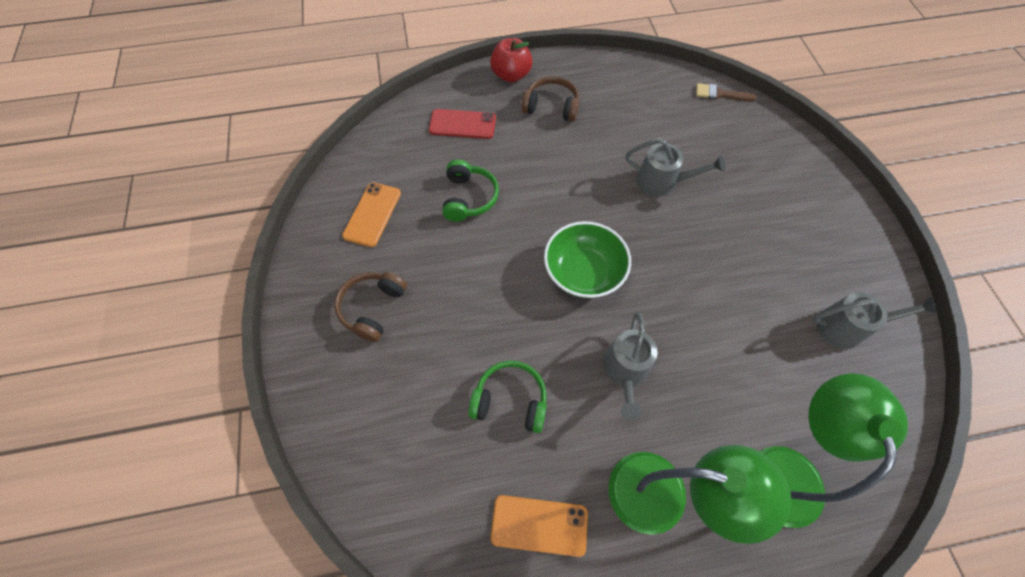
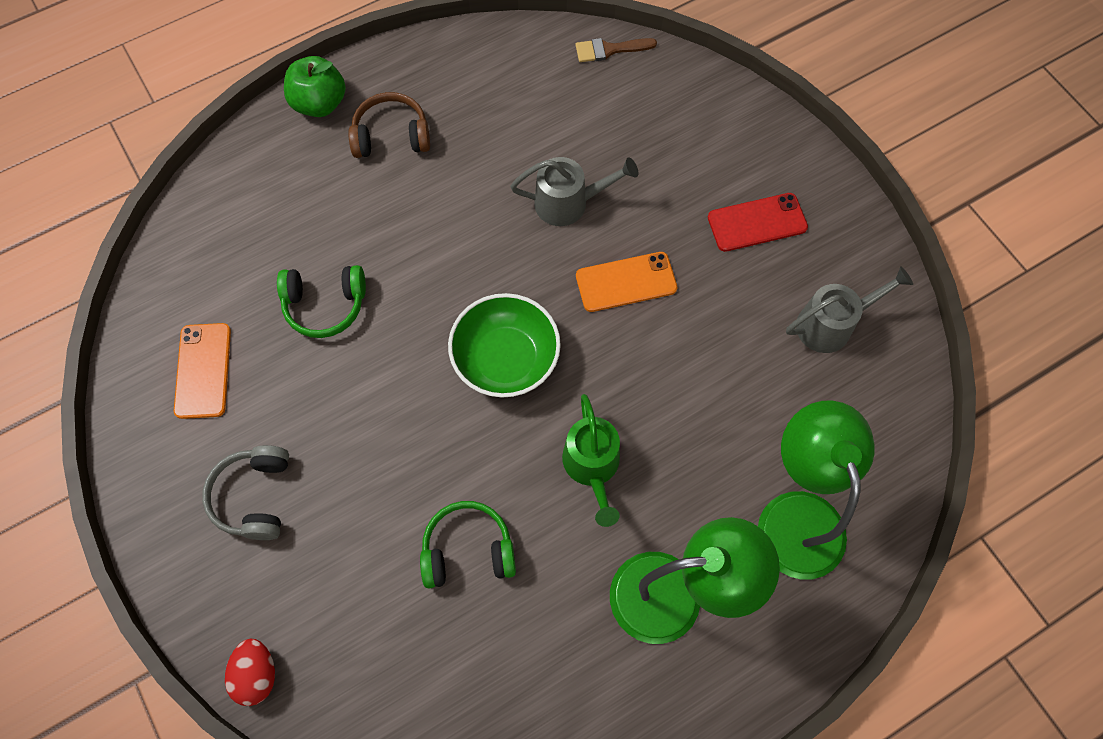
camera: 20 degrees left, 5 degrees up
brown headphones [334,272,407,342] -> grey headphones [202,445,289,540]
red phone [429,109,496,139] -> red phone moved to [708,193,808,252]
green headphones [442,160,499,222] -> green headphones turned 105 degrees clockwise [277,265,366,338]
red apple [490,38,533,83] -> green apple [284,56,346,117]
orange phone [491,495,588,557] -> orange phone moved to [576,252,677,312]
grey watering can [603,312,657,420] -> green watering can [562,394,620,527]
none -> red egg [225,638,275,706]

